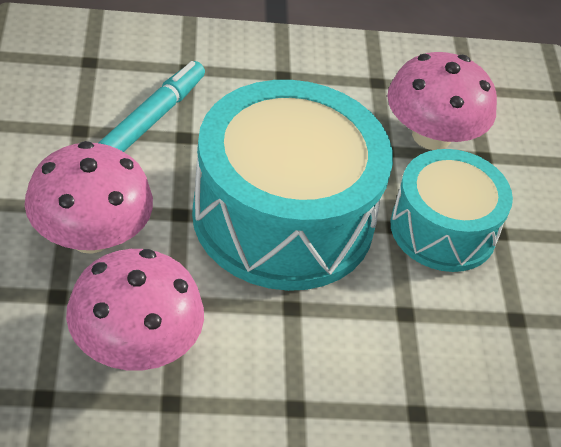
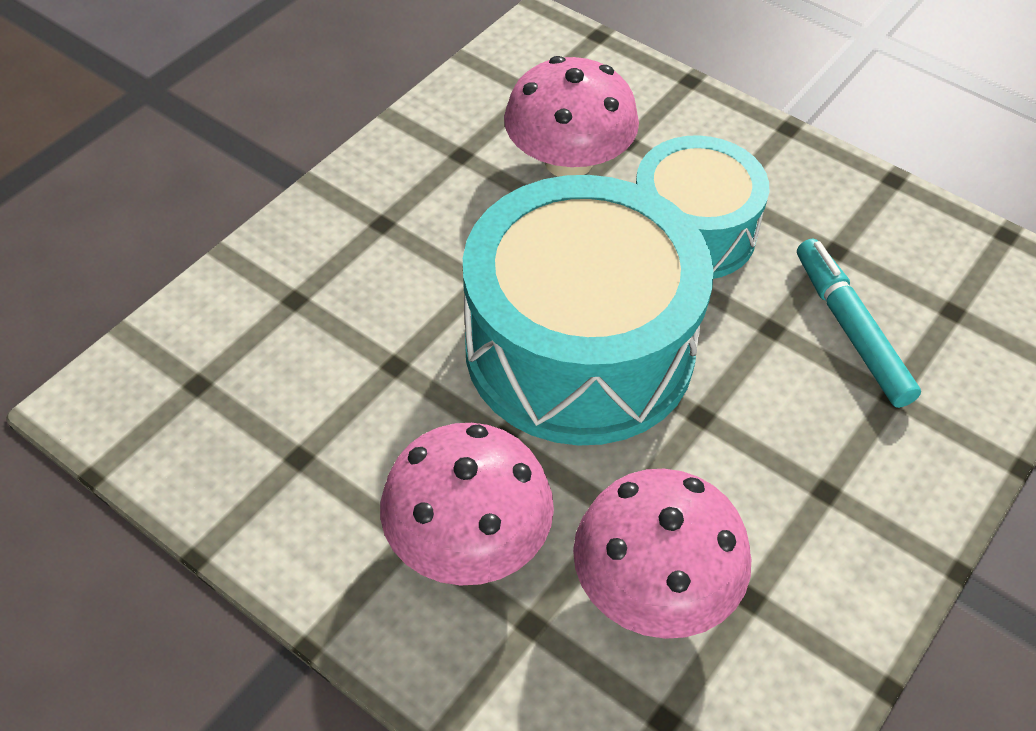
camera: 45 degrees left, 5 degrees up
turquoise marker [98,61,205,152] -> turquoise marker moved to [797,239,921,408]

